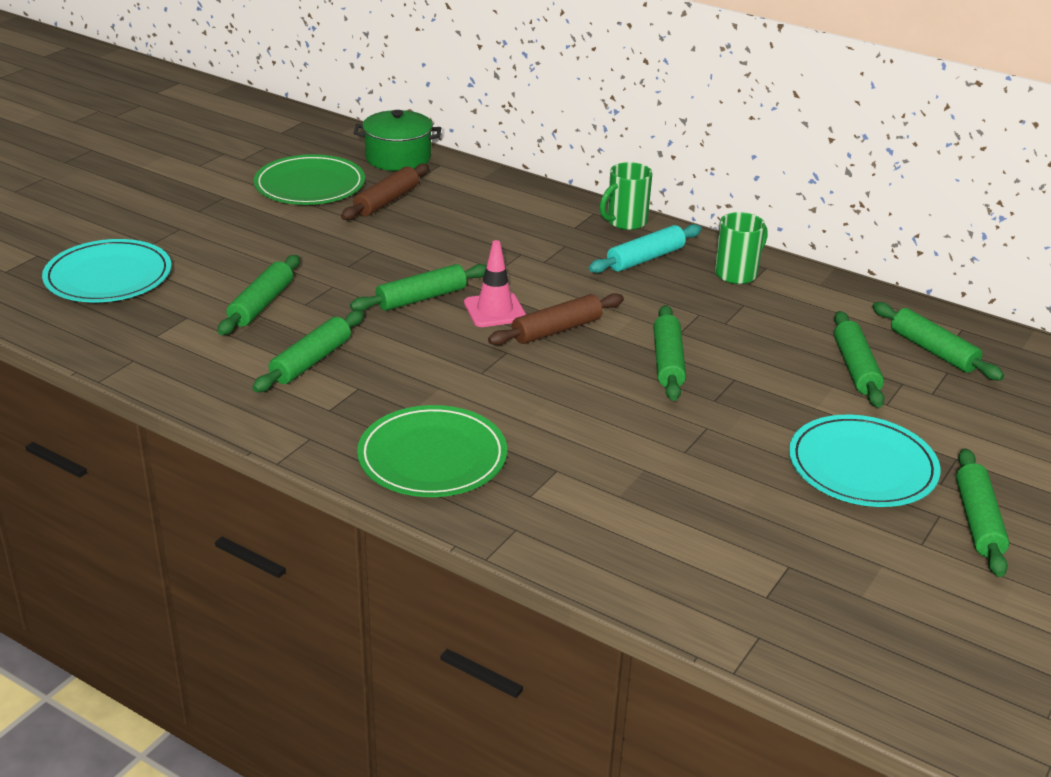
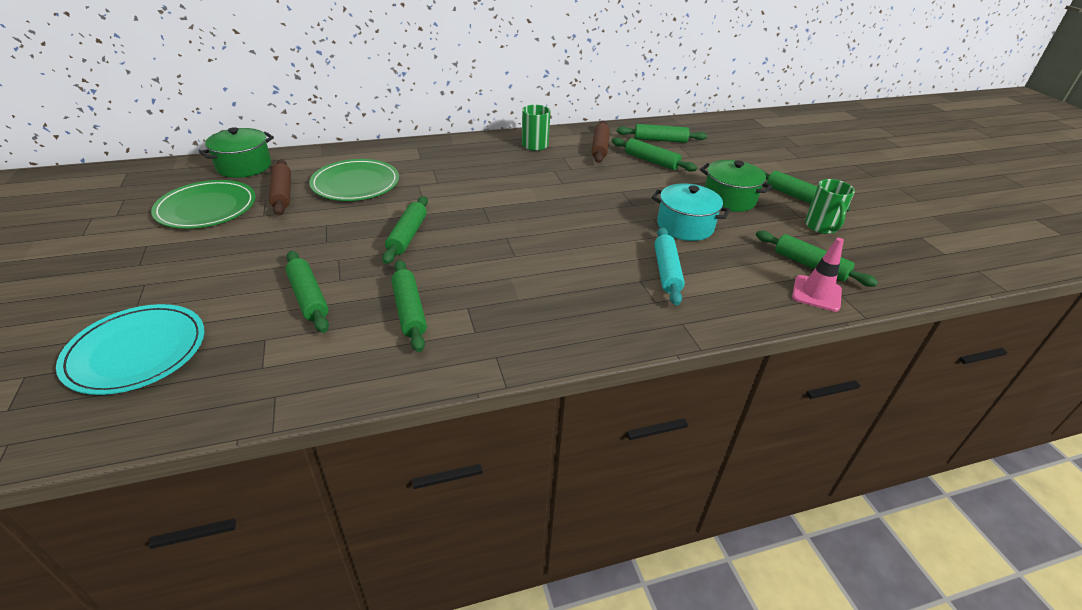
camera: 50 degrees left, 5 degrees up
green plate [357,405,507,497] -> green plate moved to [309,159,399,201]
pink traffic cone [464,240,526,327] -> pink traffic cone moved to [792,238,844,312]
brown rolling pin [488,293,624,345] -> brown rolling pin moved to [592,121,610,163]
turquoise rolling pin [589,224,702,273] -> turquoise rolling pin moved to [654,227,685,305]
green mug [600,162,652,230] -> green mug moved to [805,179,855,234]
green rolling pin [653,305,686,401] -> green rolling pin moved to [756,231,878,287]
turquoise plate [789,415,940,507] -> green pot [700,160,772,212]
none -> turquoise pot [652,183,730,241]

